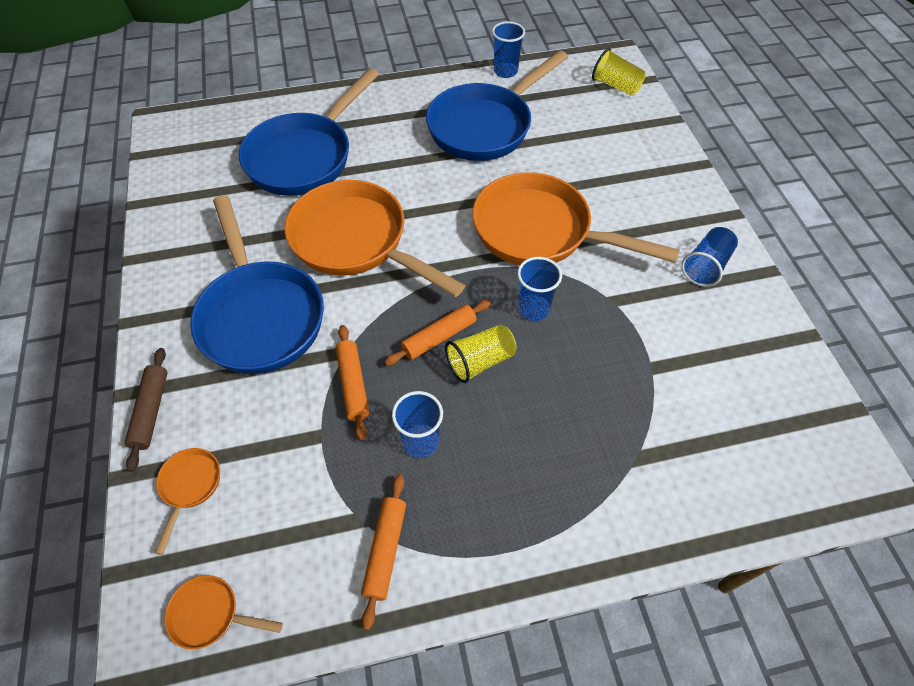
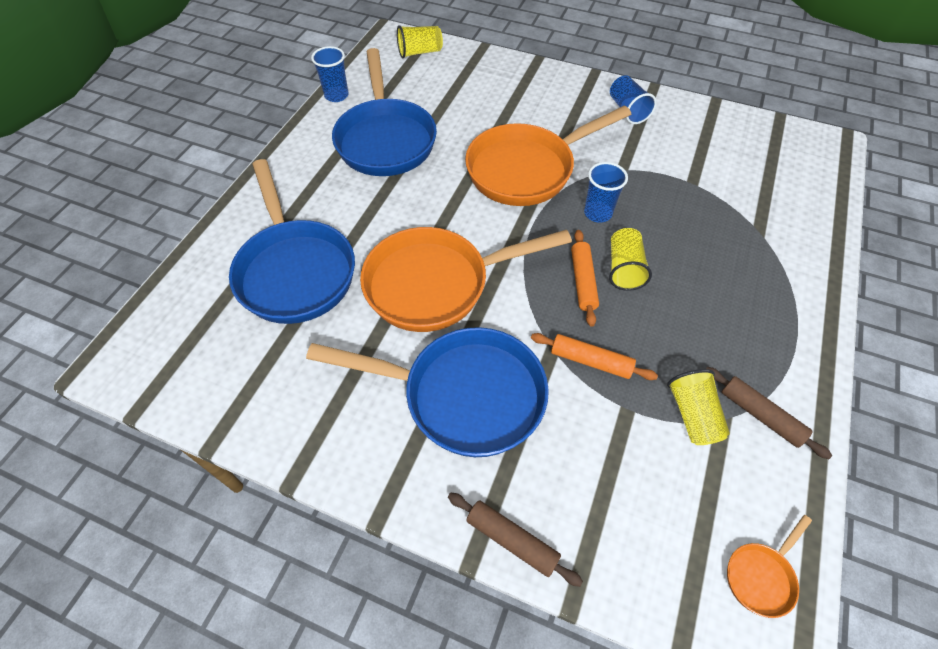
camera: 55 degrees left, 0 degrees up
orange pan [155,448,220,555] -> none
orange rolling pin [361,474,406,630] -> brown rolling pin [706,367,832,459]
blue cup [392,391,443,458] -> none
none -> yellow cup [667,369,730,445]

